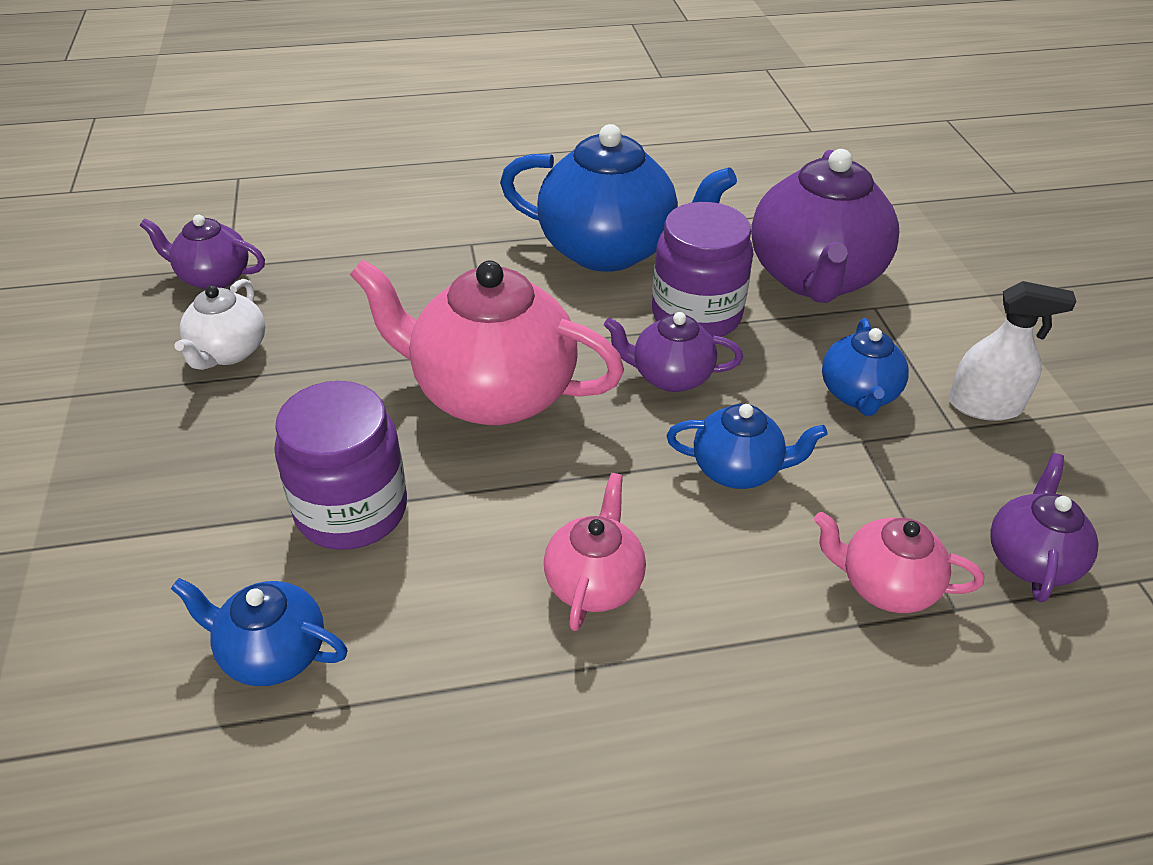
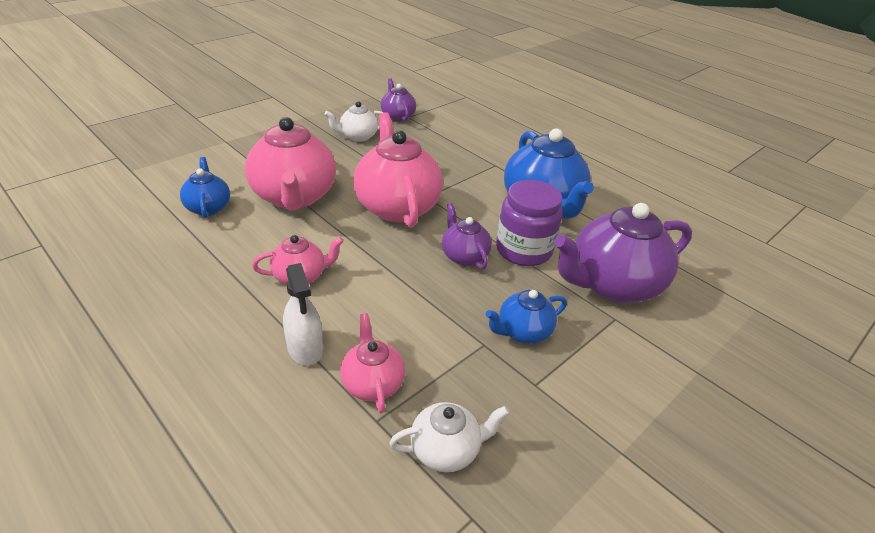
camera: 55 degrees right, 5 degrees down
purple jar [275,381,407,550] -> pink teapot [245,117,336,210]
blue teapot [667,404,827,489] -> none
white spray bottle [948,281,1077,421] -> white spray bottle moved to [283,263,323,366]
purple teapot [990,453,1099,602] -> white teapot [389,402,509,472]

